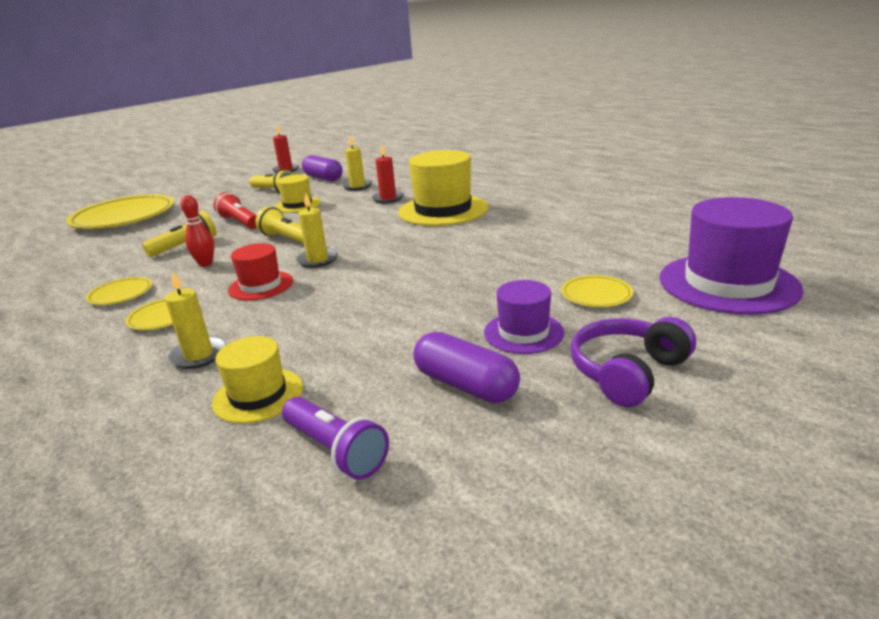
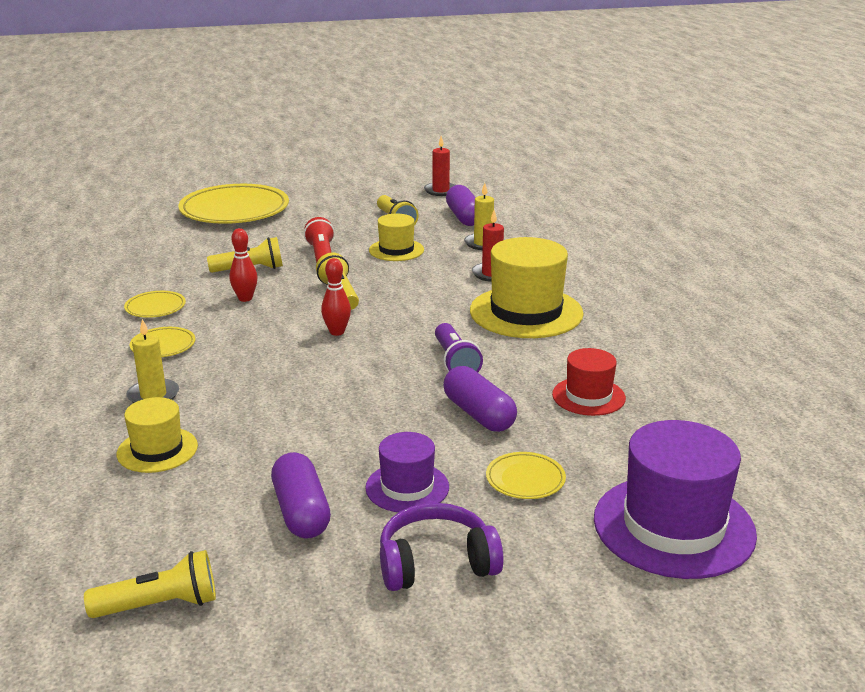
camera: 30 degrees right, 0 degrees up
red hat [228,243,293,301] -> red hat moved to [552,348,626,416]
purple flashlight [282,397,389,480] -> purple flashlight moved to [435,323,483,372]
yellow candle [296,192,338,268] -> red bowling pin [321,258,351,336]
none -> yellow flashlight [84,550,216,618]
none -> purple capsule [443,366,517,432]

